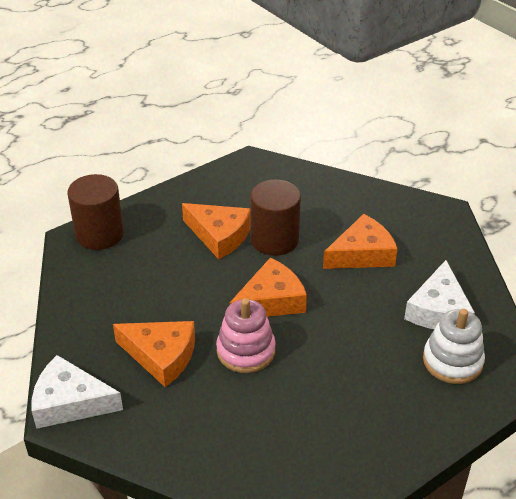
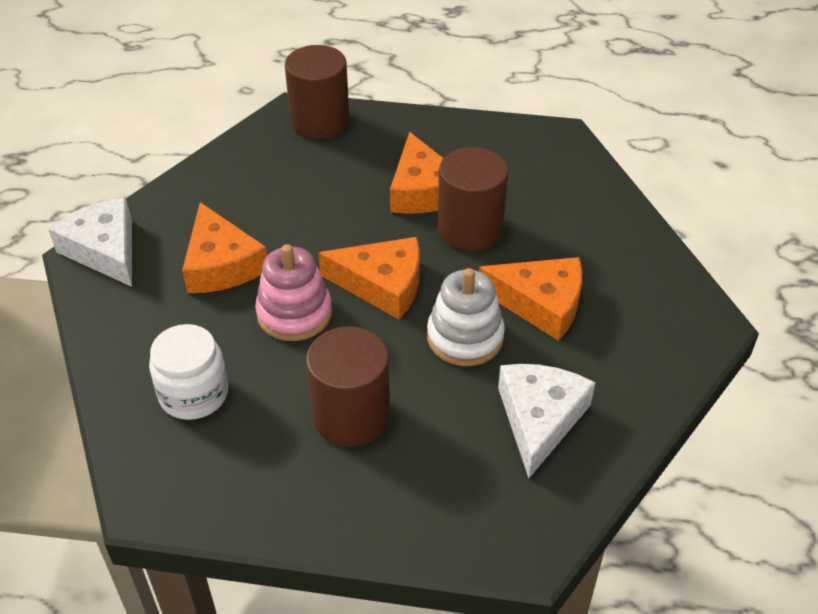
camera: 45 degrees right, 5 degrees up
white cheese [404,260,475,329] -> white cheese turned 135 degrees clockwise [498,364,595,478]
white stacking toy [423,309,485,384] -> white stacking toy moved to [427,268,505,366]
none -> white jar [149,324,228,420]
none -> brown cylinder [306,326,390,447]

